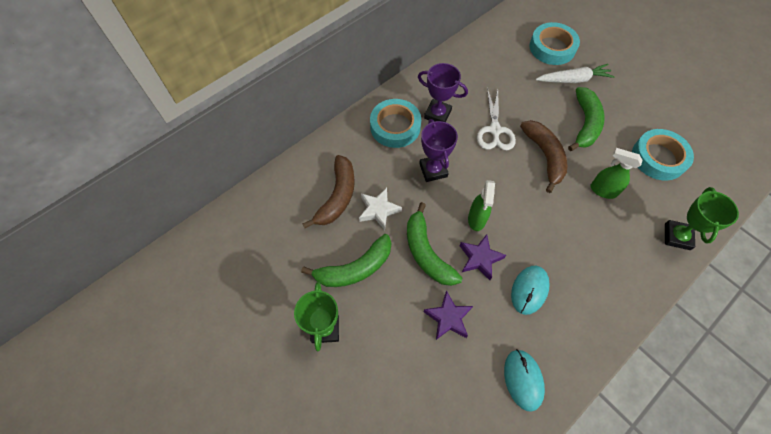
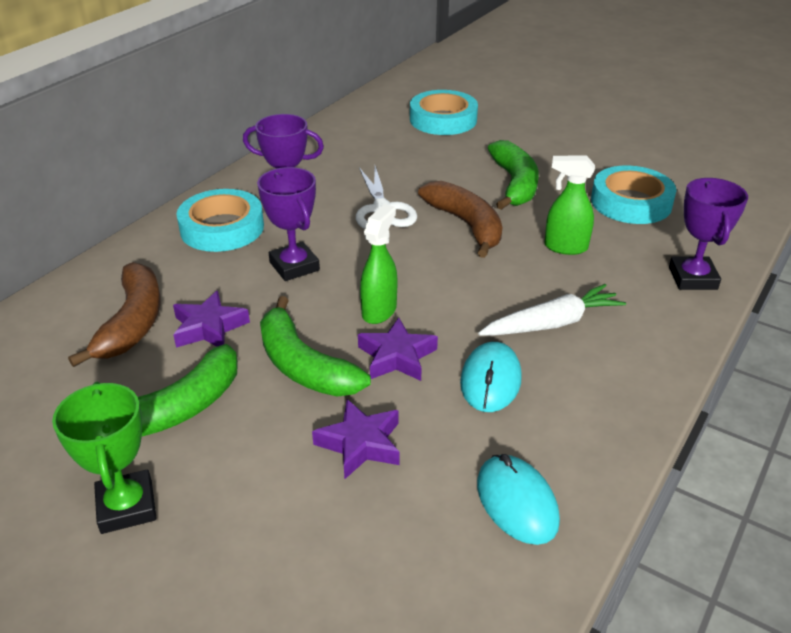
camera: 15 degrees left, 25 degrees down
white star [359,188,402,230] -> purple star [173,291,250,348]
green spray bottle [468,180,495,231] -> green spray bottle turned 150 degrees counterclockwise [360,204,397,324]
white carrot [536,64,615,83] -> white carrot moved to [478,284,626,336]
green trophy [665,187,739,250] -> purple trophy [669,178,748,290]

